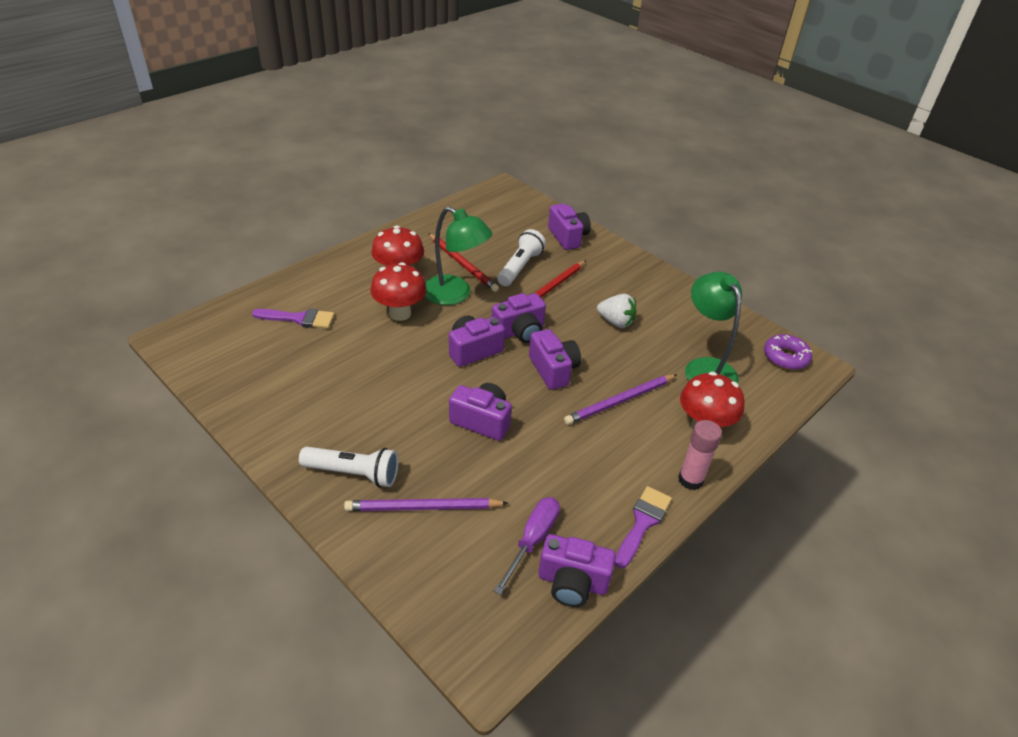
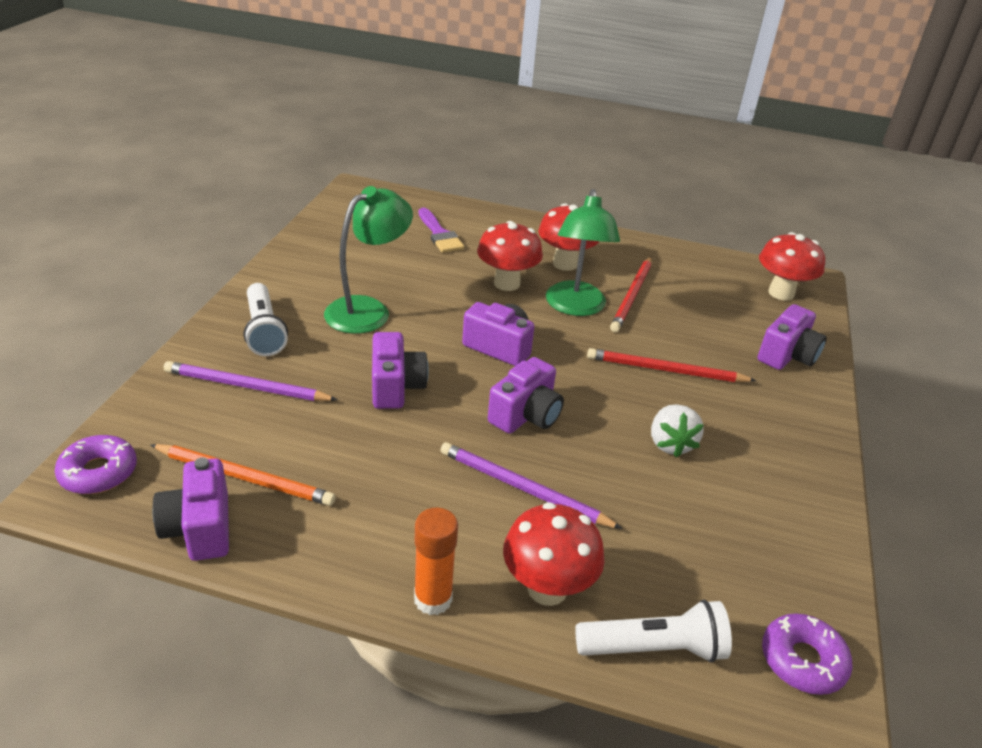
camera: 60 degrees right, 5 degrees down
purple pencil [344,498,508,511] -> purple pencil turned 45 degrees counterclockwise [164,361,338,401]
purple camera [492,293,546,343] -> none
purple screwdriver [494,497,560,595] -> orange pencil [151,444,336,506]
white flashlight [497,229,546,286] -> white flashlight moved to [575,600,732,662]
purple brush [615,486,672,569] -> none
pink glue stick [678,420,722,490] -> orange glue stick [414,508,458,615]
green lamp [685,272,742,383] -> green lamp moved to [324,186,413,334]
none -> purple donut [55,435,137,494]
none -> red mushroom [759,232,825,300]

